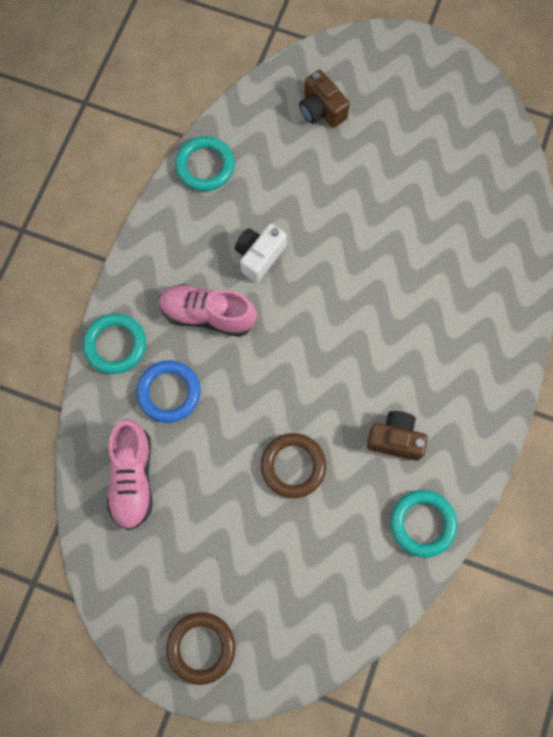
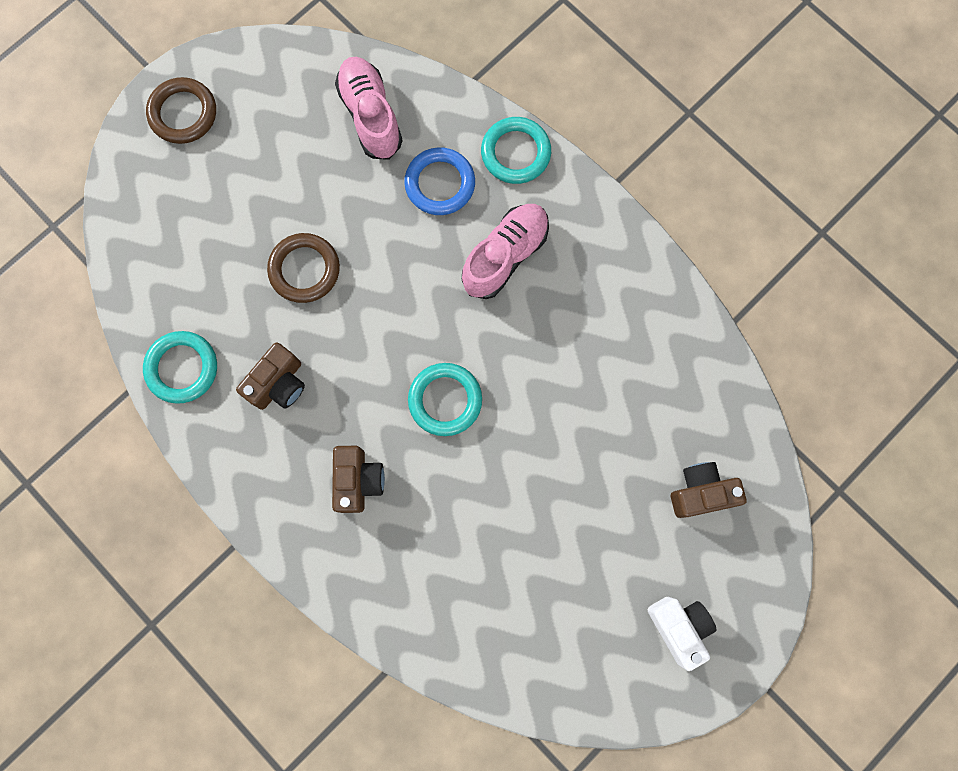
camera: 115 degrees right, 5 degrees up
pink shoe [107,419,153,530] -> pink shoe turned 45 degrees clockwise [335,57,403,160]
turquoise ring [175,136,235,191] -> turquoise ring moved to [408,363,482,436]
white camera [235,224,287,283] -> white camera moved to [648,597,717,671]
none -> brown camera [332,446,385,513]

